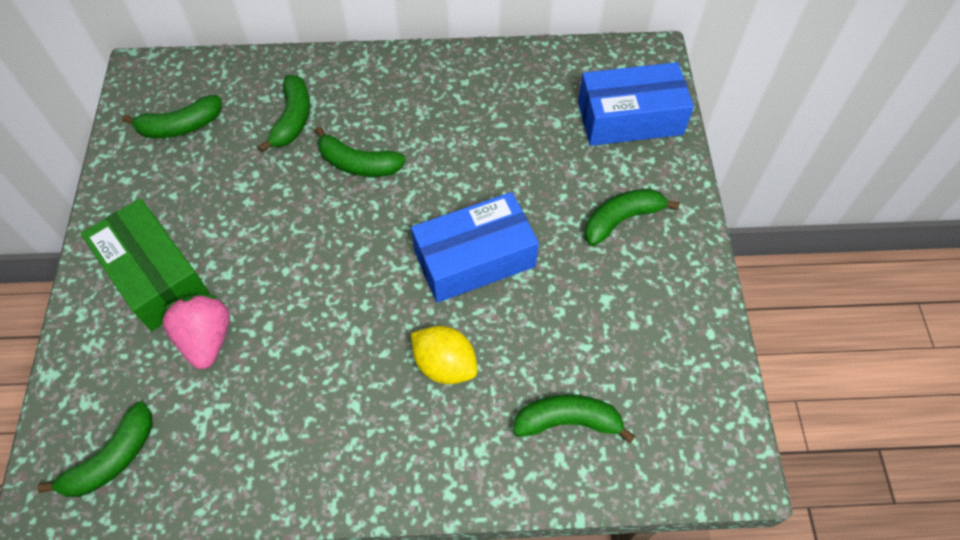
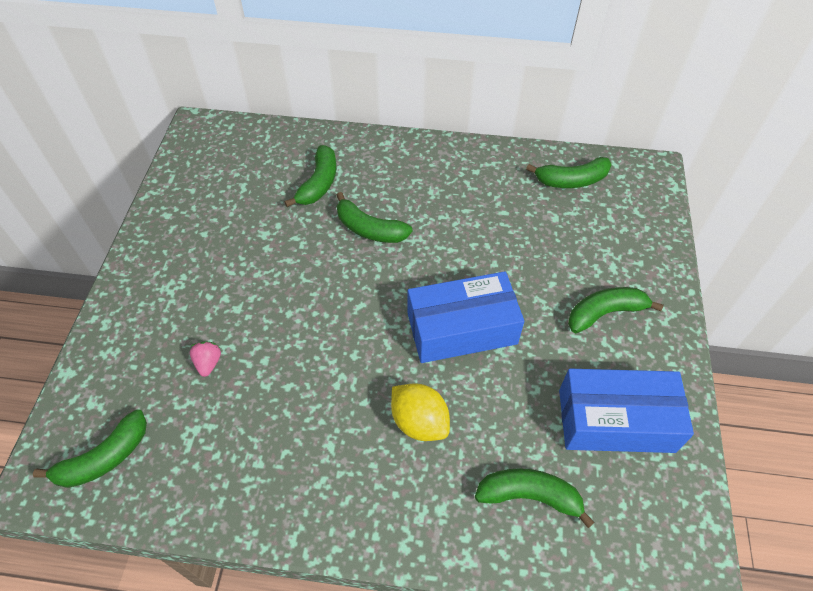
camera: 10 degrees right, 5 degrees down
green box [81,198,210,331] -> none
green banana [122,95,222,138] -> green banana moved to [526,157,612,188]
pink strawberry [162,294,230,369] -> pink strawberry [190,341,221,377], size x0.52
blue box [578,62,694,146] -> blue box moved to [559,369,694,453]

